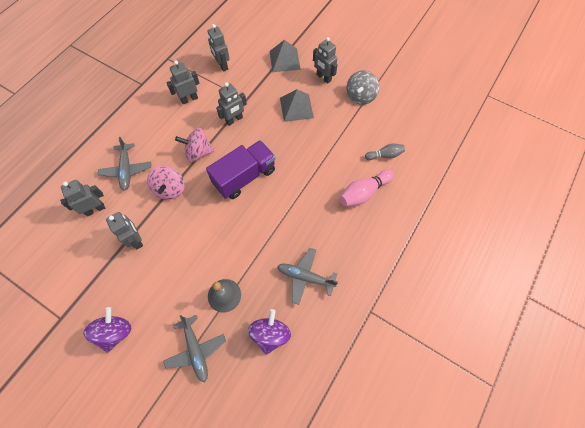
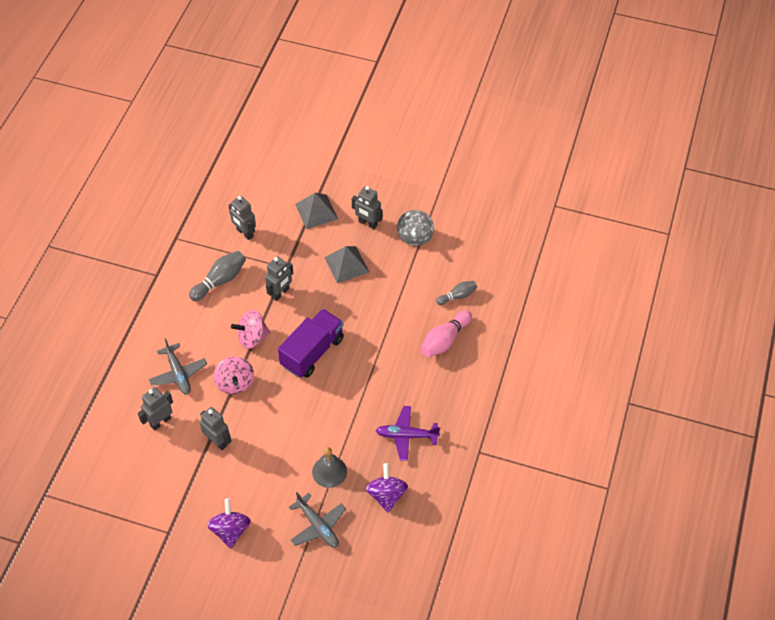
camera: 15 degrees left, 10 degrees down
grey robot [166,60,200,104] -> grey bowling pin [189,251,246,301]
grey plane [277,248,338,305] -> purple plane [376,406,440,461]

